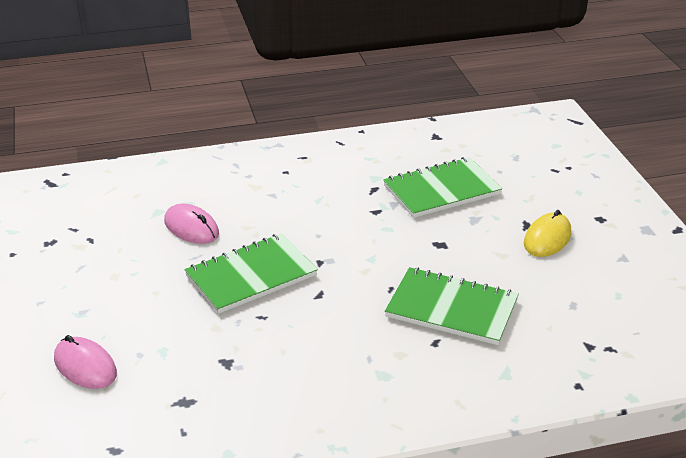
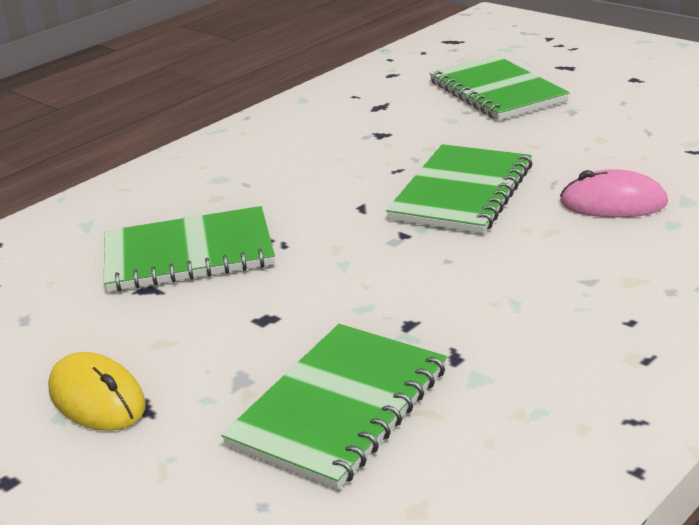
camera: 150 degrees right, 5 degrees down
pink mouse [54,335,117,389] -> green notebook [429,55,569,120]
yellow mouse [524,210,571,257] -> yellow mouse turned 45 degrees counterclockwise [48,352,146,431]

